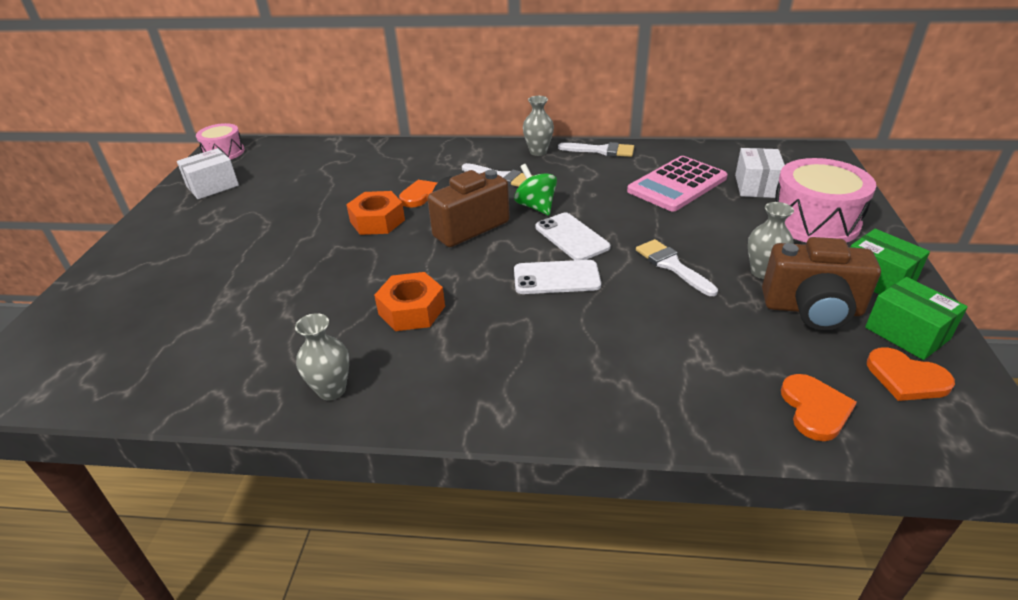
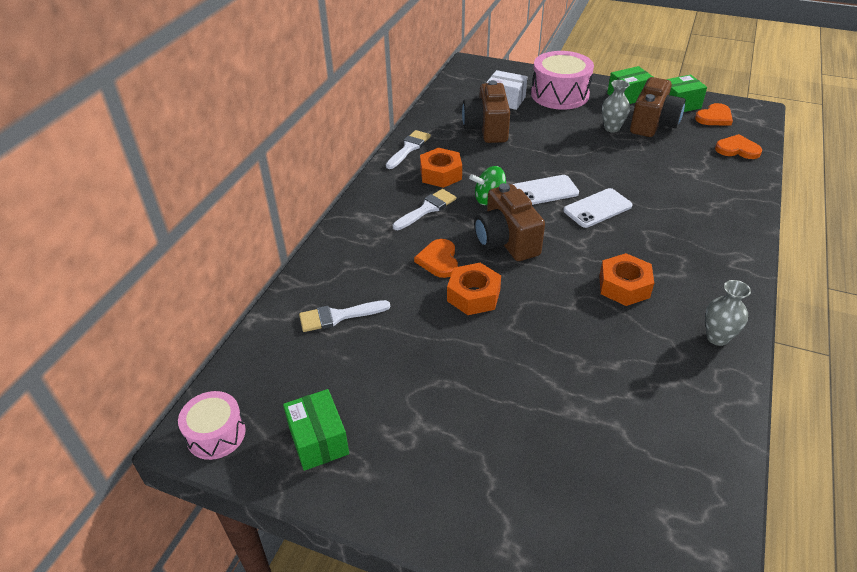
camera: 75 degrees left, 5 degrees up
white box [177,148,239,199] -> green box [283,389,349,471]
white phone [514,260,601,294] -> white phone turned 45 degrees clockwise [563,188,633,228]
grey vase [523,96,554,156] -> none
pink calculator [627,156,728,212] -> brown camera [462,80,510,143]
white brush [636,239,718,296] -> white brush moved to [299,300,390,332]
none -> orange nut [420,148,462,188]

